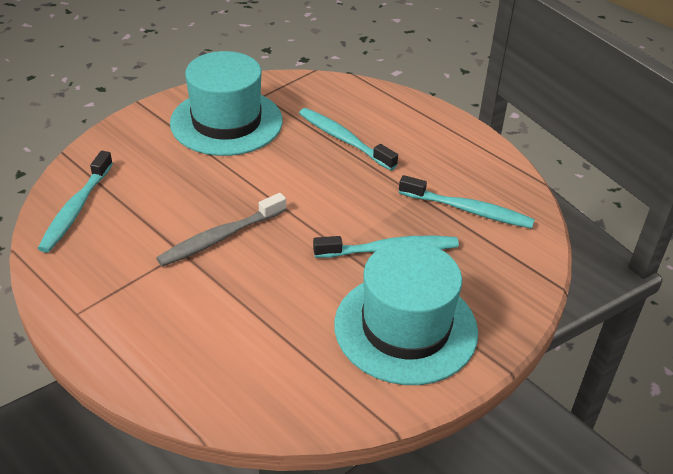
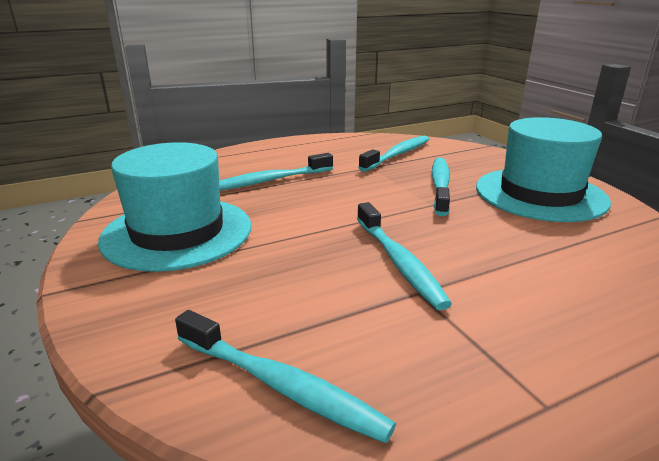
camera: 70 degrees left, 15 degrees down
grey toothbrush [156,193,286,267] -> turquoise toothbrush [357,202,452,310]

